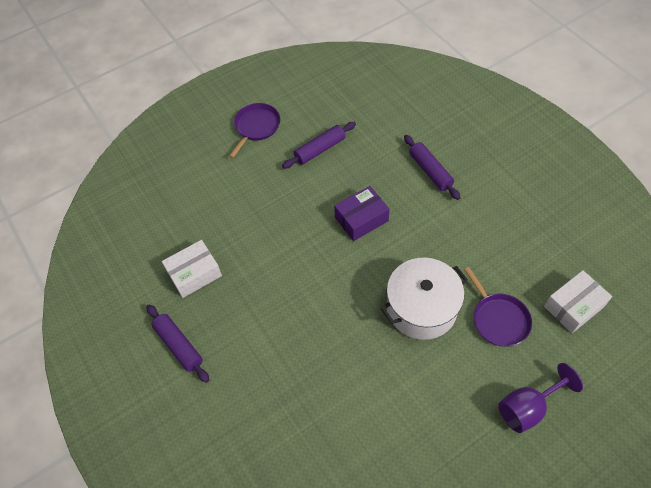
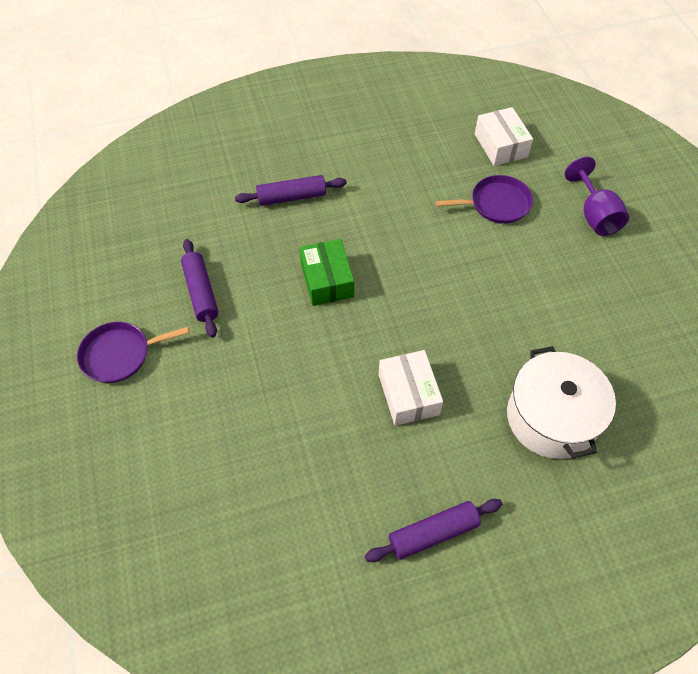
camera: 75 degrees left, 0 degrees up
white box [162,240,222,298] -> white box moved to [379,350,443,426]
purple pan [229,103,280,158] -> purple pan turned 60 degrees counterclockwise [77,322,190,383]
purple box [334,186,390,241] -> green box [299,239,354,306]
white pot [381,258,468,340] -> white pot moved to [507,346,616,459]

